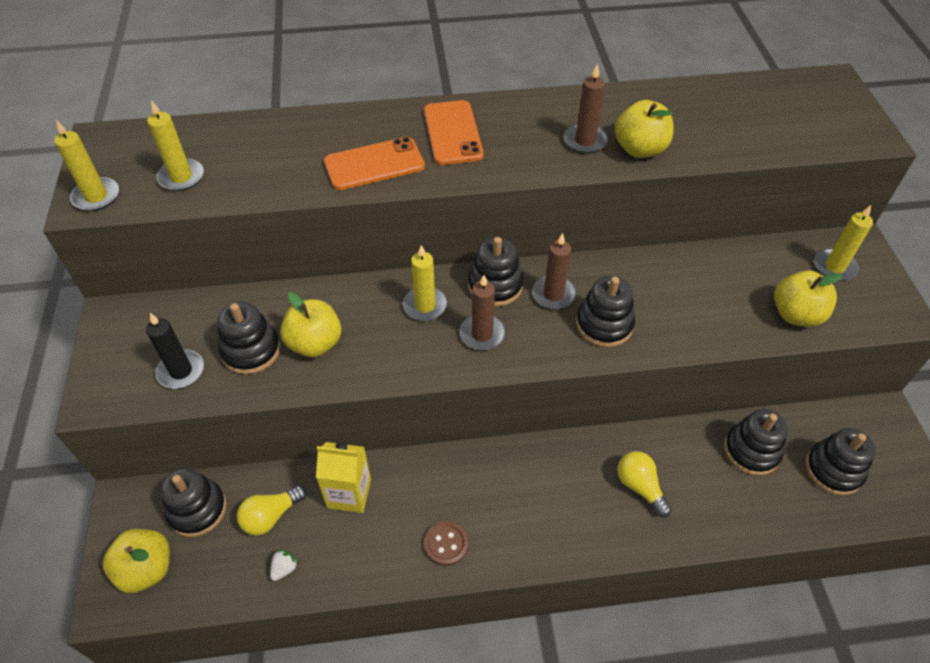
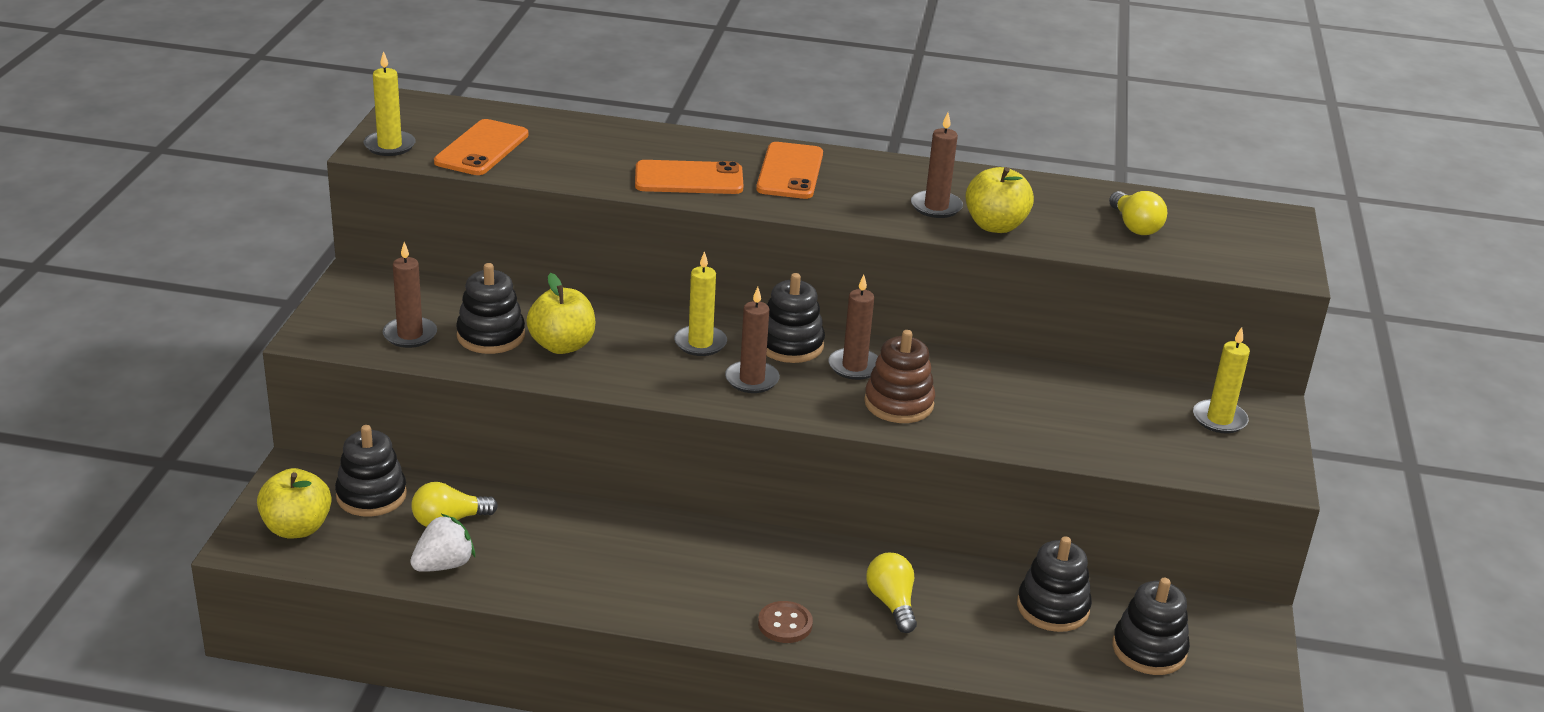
camera: 15 degrees right, 20 degrees down
black candle [146,313,204,389] -> brown candle [383,242,437,348]
yellow candle [147,100,204,191] -> orange phone [434,119,528,175]
white strawberry [270,550,299,581] -> white strawberry [410,514,475,572], size x1.80
yellow carton [316,442,371,513] -> none
brown button [424,521,468,566] -> brown button moved to [758,601,813,643]
black stacking toy [576,276,635,347] -> brown stacking toy [864,330,935,423]
yellow apple [774,270,842,327] -> none
none -> yellow light bulb [1109,191,1167,235]

